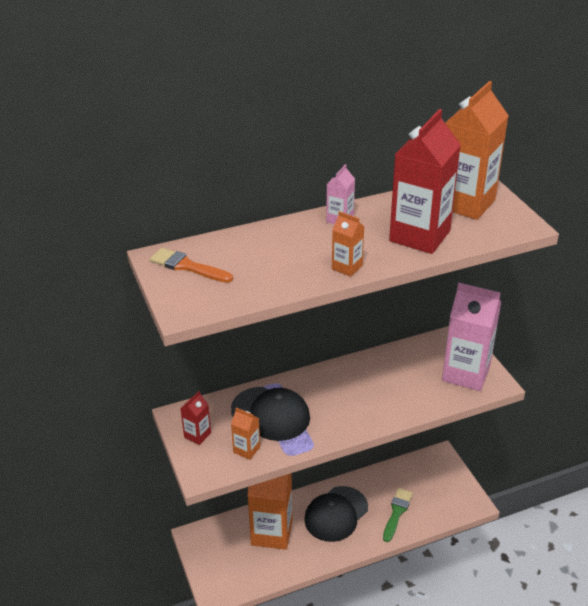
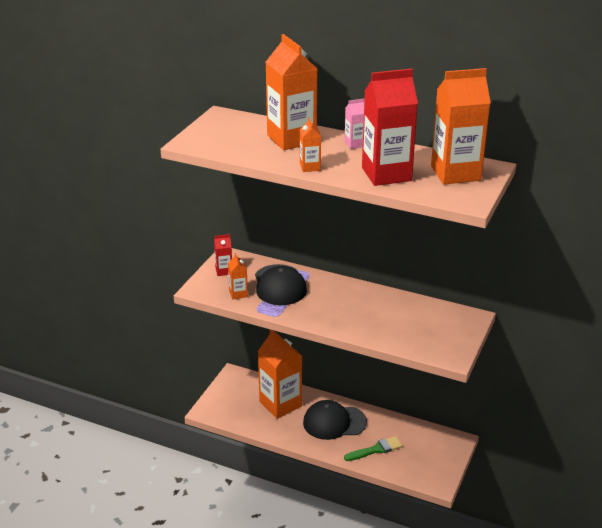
camera: 45 degrees right, 5 degrees down
orange brush [150,248,233,283] -> none
pink carton [442,283,501,391] -> none
none -> orange carton [266,34,318,150]

